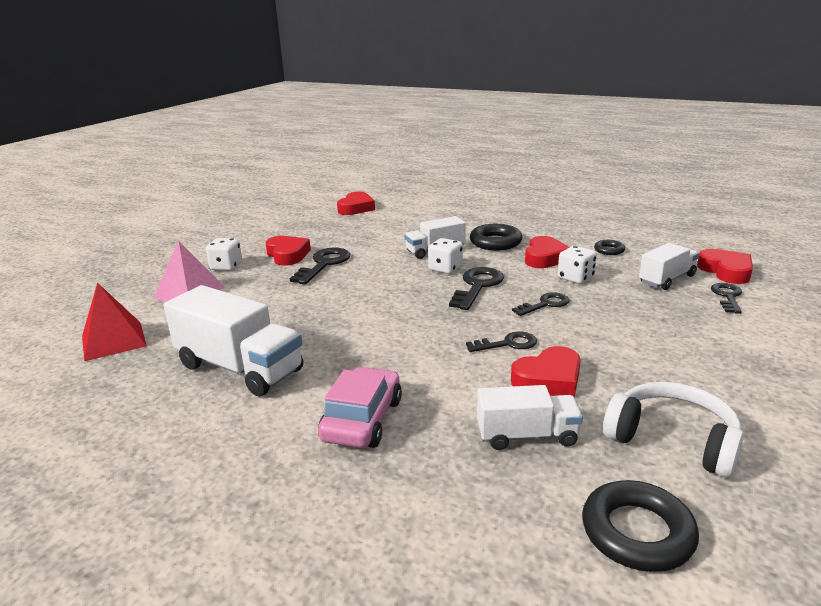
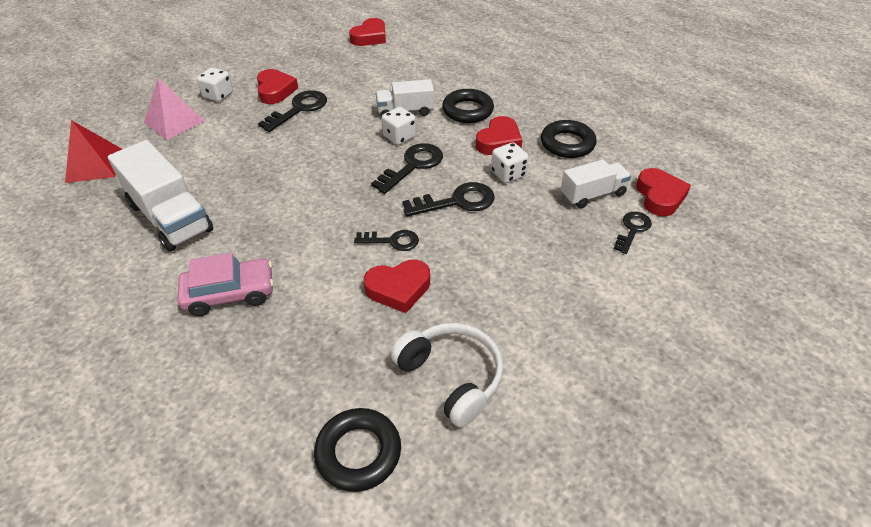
camera: 15 degrees right, 20 degrees up
pink car [318,367,402,448] -> pink car turned 45 degrees clockwise [178,253,274,316]
white truck [477,385,583,450] -> none
black key [512,292,569,316] -> black key [402,182,495,217], size x1.55
black ring [594,240,625,255] -> black ring [541,120,597,158], size x1.83

